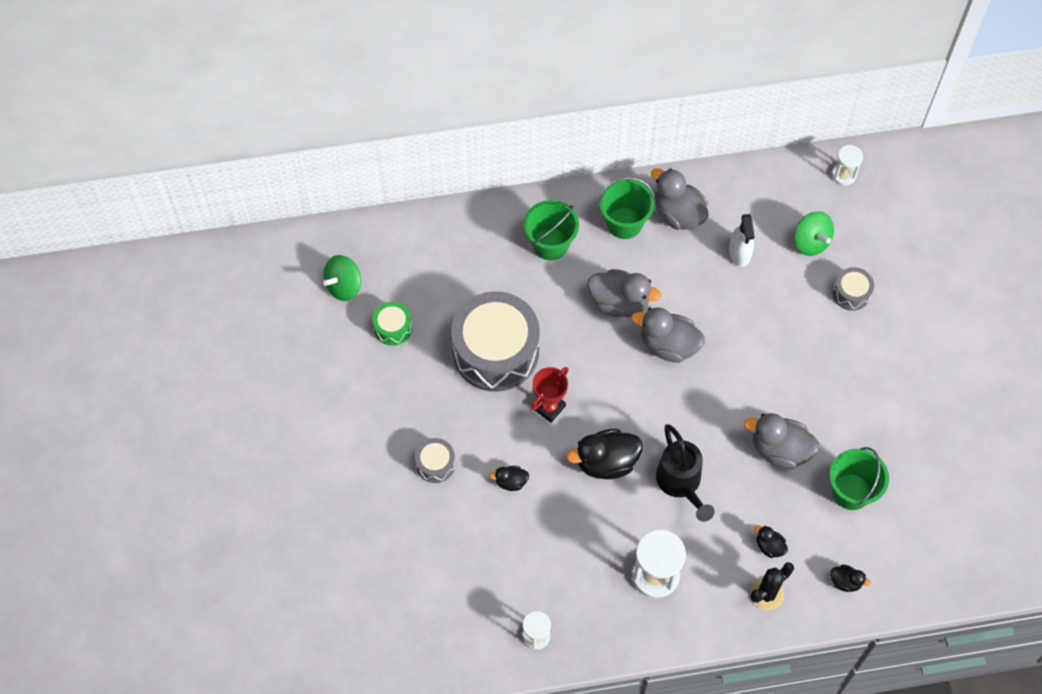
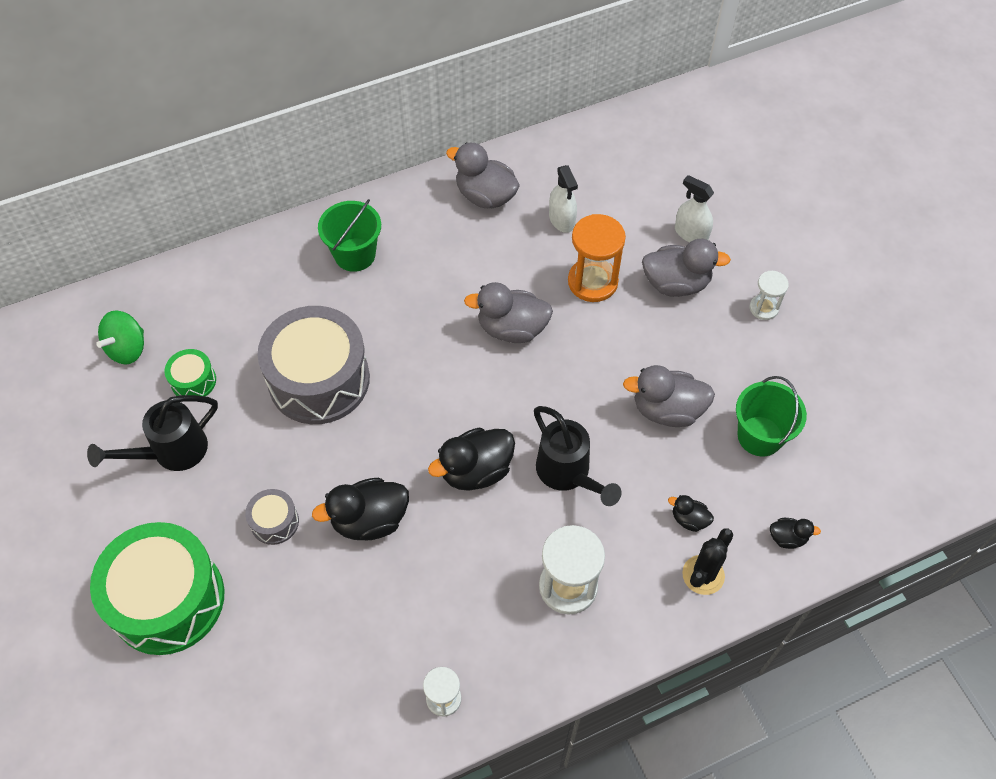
camera: 15 degrees left, 5 degrees down
black duck [489,466,529,491] -> black duck [312,478,409,541], size x1.97
red trophy [532,367,568,422] -> none
grey duck [588,269,662,317] -> grey duck moved to [642,239,731,297]
green bucket [598,177,655,239] -> none
green spinning top [794,211,834,256] -> none
white hourglass [832,145,863,185] -> white hourglass moved to [750,271,789,320]
grey drum [833,267,874,311] -> white spray bottle [675,175,714,242]
none -> black watering can [87,395,218,471]
none -> green drum [90,522,224,655]
none -> orange hourglass [568,214,626,302]

